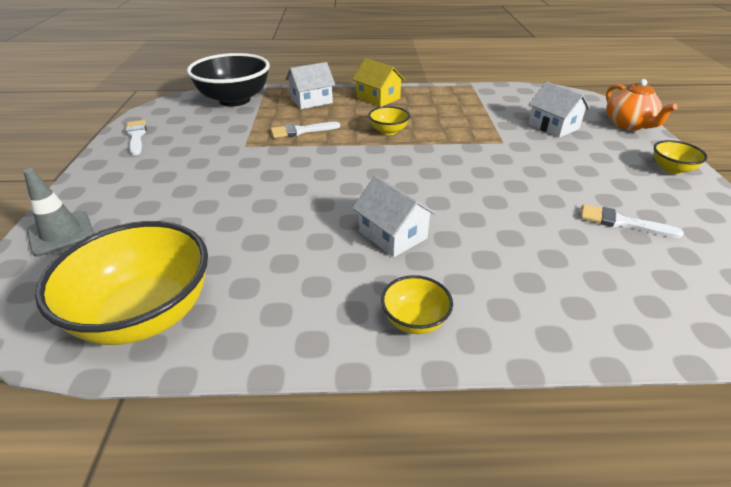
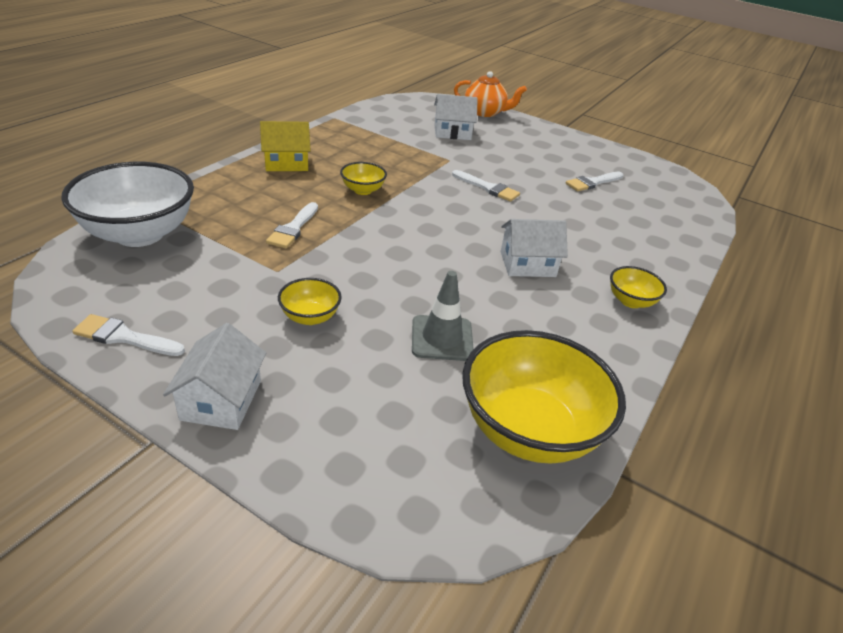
camera: 60 degrees left, 0 degrees up
grey traffic cone [23,168,94,257] -> grey traffic cone moved to [412,271,474,361]
black bowl [187,53,270,107] -> white bowl [61,162,194,247]
white house [286,62,335,109] -> white house moved to [163,323,266,430]
yellow bowl [654,140,707,174] -> yellow bowl moved to [278,278,342,325]
none -> white brush [452,170,520,202]

